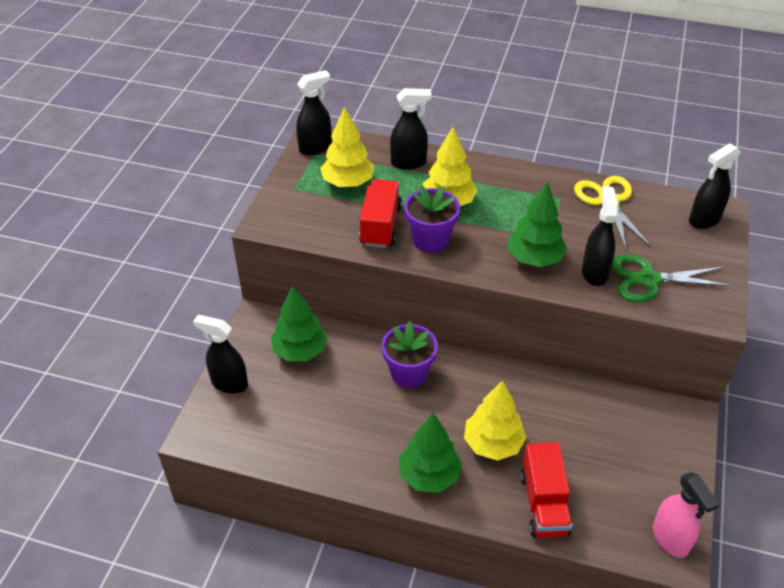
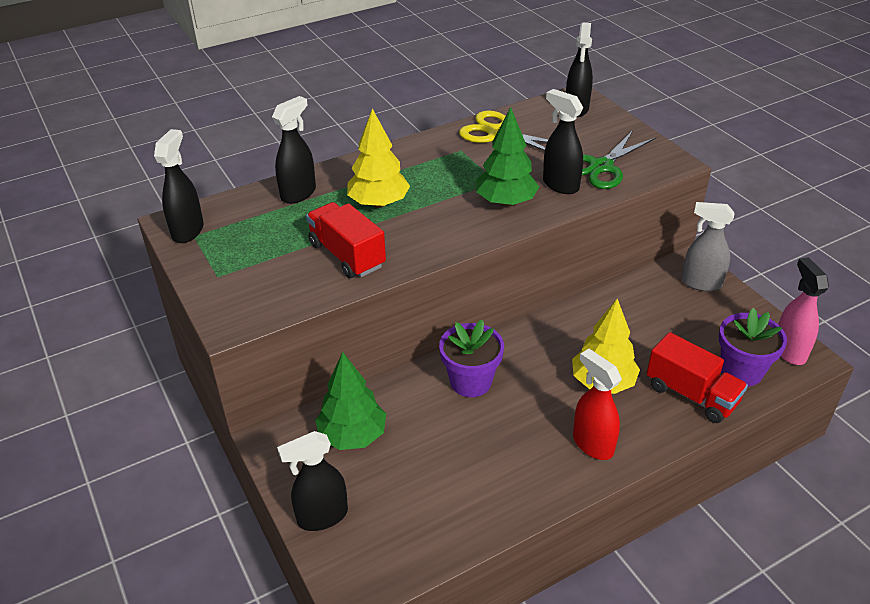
camera: 45 degrees left, 5 degrees down
yellow tree [320,107,374,187] -> none
green tree [399,413,462,493] -> red spray bottle [573,349,622,460]
purple flower pot [404,185,460,253] -> purple flower pot moved to [719,308,787,387]
pink spray bottle [653,472,719,558] -> pink spray bottle turned 120 degrees counterclockwise [778,257,829,365]
none -> grey spray bottle [682,202,735,292]

